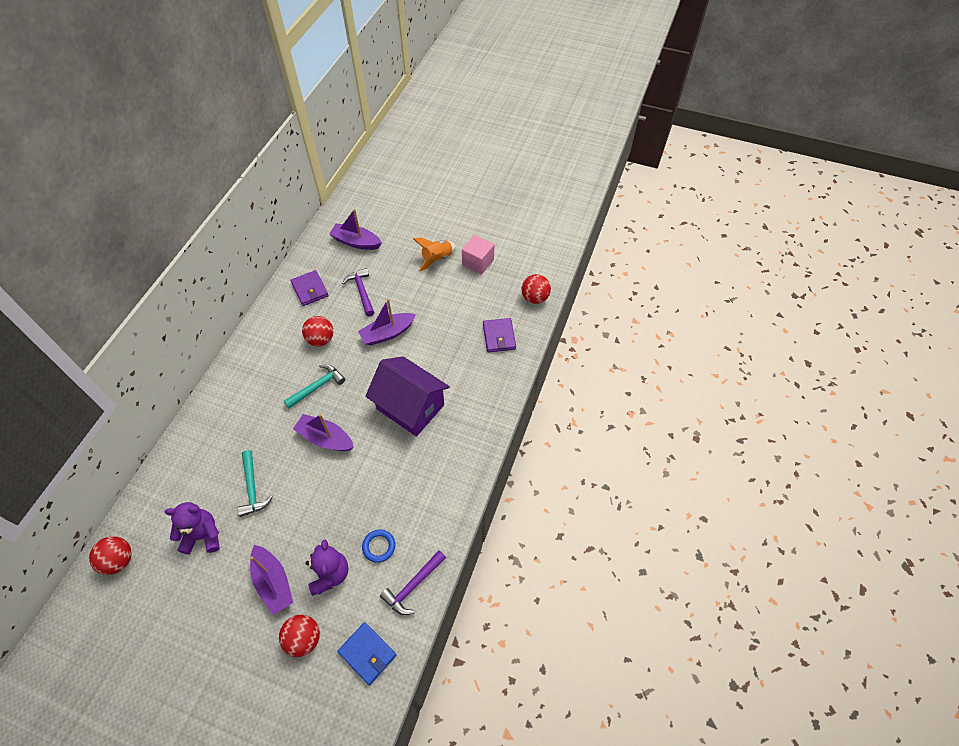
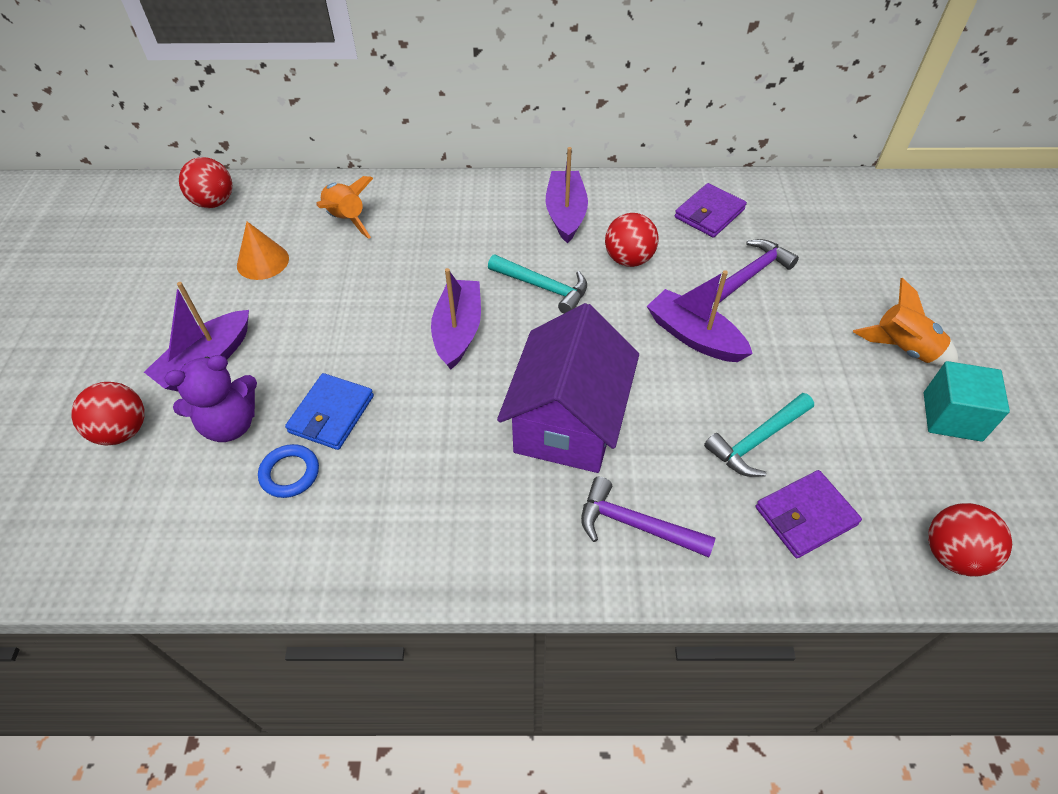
camera: 70 degrees right, 5 degrees down
purple teddy bear [164,502,220,554] -> orange cone [237,222,289,280]
turquoise hammer [237,450,273,517] -> turquoise hammer moved to [704,393,814,477]
purple boat [329,209,382,250] -> purple boat moved to [545,147,588,244]
blue wallet [337,622,396,685] -> blue wallet moved to [285,373,374,450]
purple hammer [380,550,446,615] -> purple hammer moved to [581,477,715,558]
pink cube [462,235,494,275] -> turquoise cube [924,361,1010,442]
none -> orange rocket [316,176,373,239]

